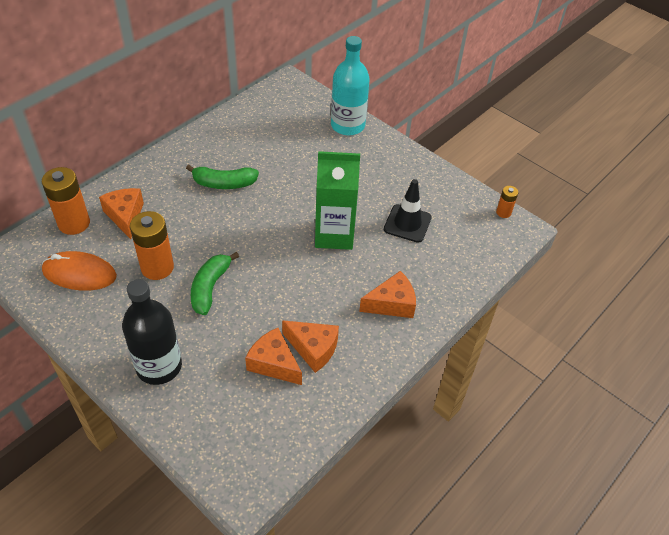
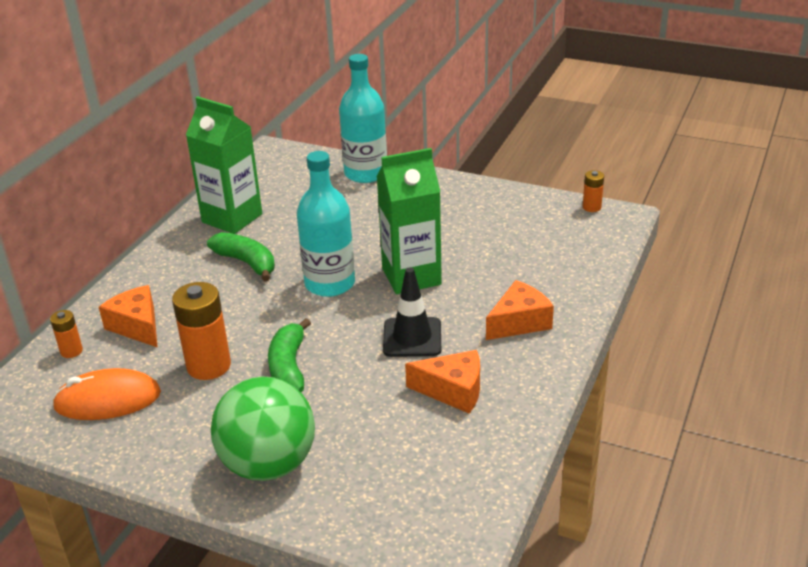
camera: 15 degrees left, 15 degrees down
orange battery [42,167,90,235] -> orange battery [50,310,83,358], size x0.51
black bottle [122,279,182,385] -> green ball [211,376,315,481]
green banana [186,165,259,189] -> green banana turned 120 degrees counterclockwise [207,232,275,281]
orange cheese [245,328,302,385] -> none
black traffic cone [384,179,432,243] -> black traffic cone moved to [383,267,441,357]
none -> green carton [186,96,262,234]
none -> turquoise bottle [297,151,355,297]

